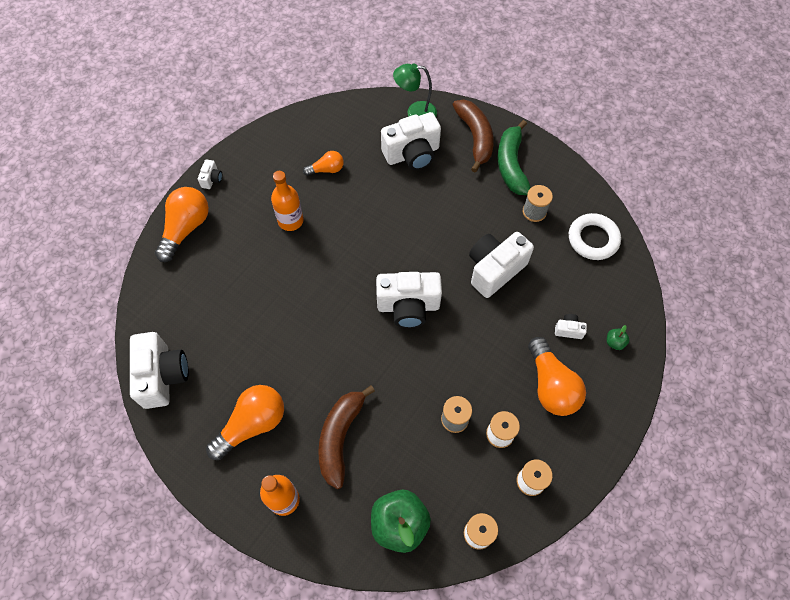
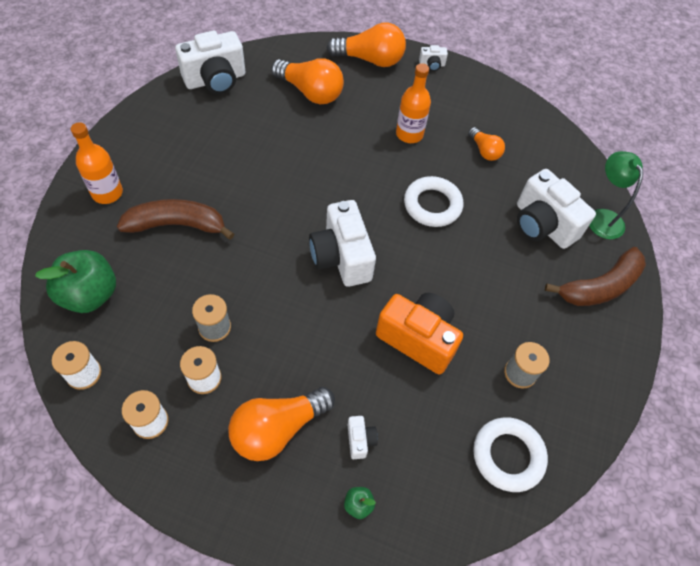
camera: 70 degrees right, 5 degrees down
orange light bulb [206,385,284,460] -> orange light bulb moved to [271,58,344,104]
white camera [469,232,534,298] -> orange camera [376,293,463,374]
green banana [498,120,531,195] -> none
none -> white ring [404,176,463,227]

